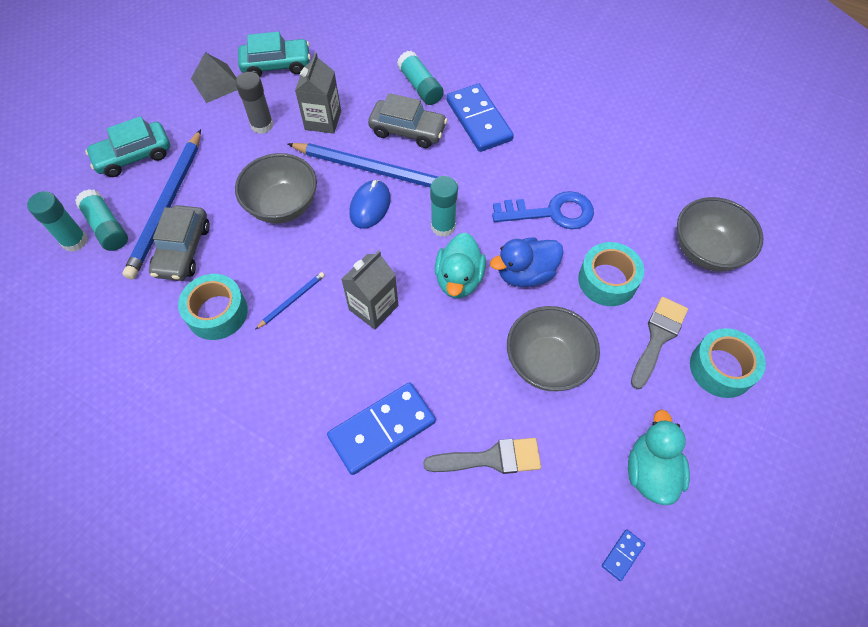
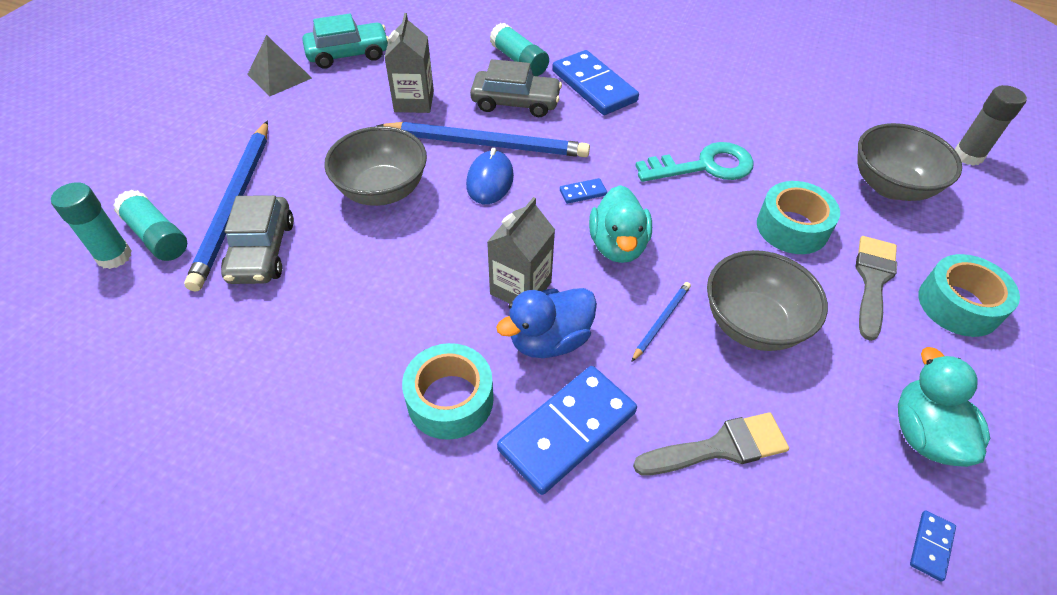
camera: 10 degrees left, 10 degrees down
turquoise car [85,116,170,177] -> none
turquoise tape [178,274,248,340] -> turquoise tape moved to [402,343,493,440]
grey glue stick [235,72,274,134] -> grey glue stick moved to [955,85,1027,166]
blue pencil [255,272,325,330] -> blue pencil moved to [631,282,691,362]
turquoise glue stick [430,176,458,237] -> blue domino [560,178,607,204]
blue duck [490,237,564,287] -> blue duck moved to [496,288,597,358]
blue key [492,191,594,229] -> turquoise key [635,142,754,182]

